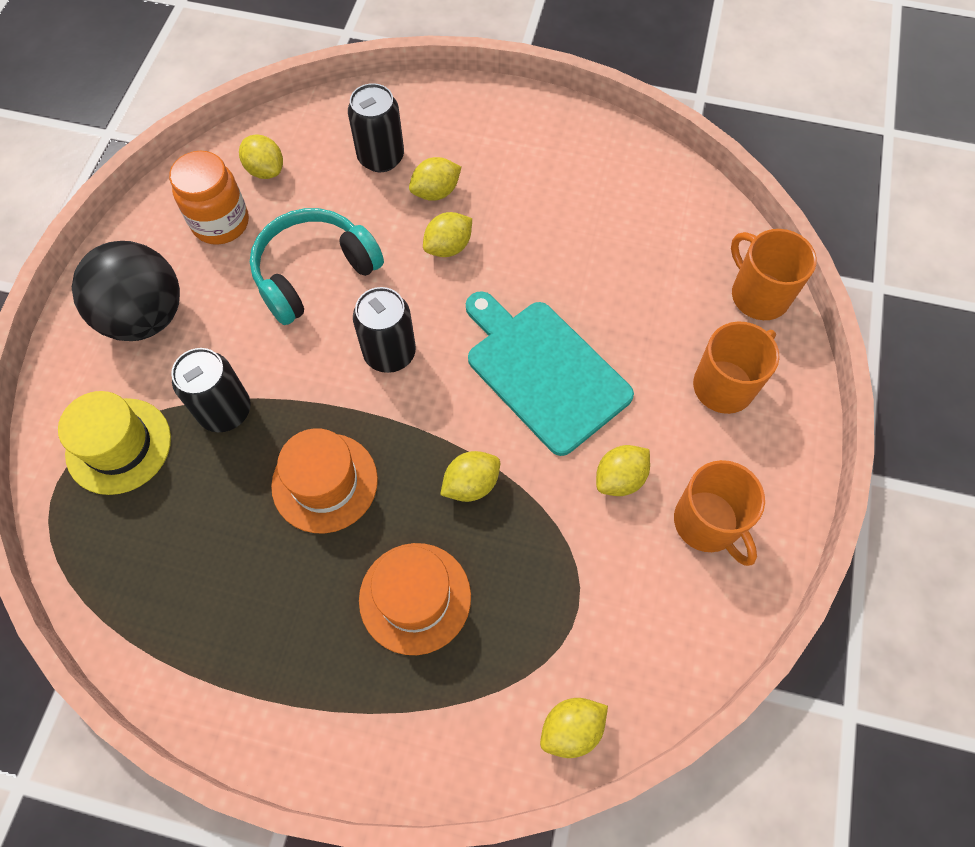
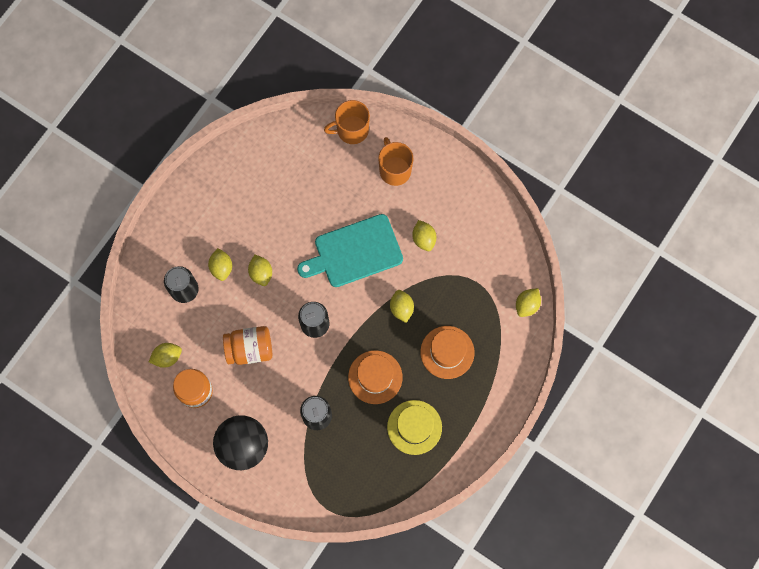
camera: 70 degrees left, 10 degrees up
yellow hat [58,391,171,495] -> yellow hat moved to [387,400,442,455]
turquoise headphones [250,208,384,325] -> orange jar [223,326,272,365]
yellow lemon [540,698,608,758] -> yellow lemon turned 45 degrees clockwise [516,288,541,317]
orange mug [674,460,765,566] -> none

